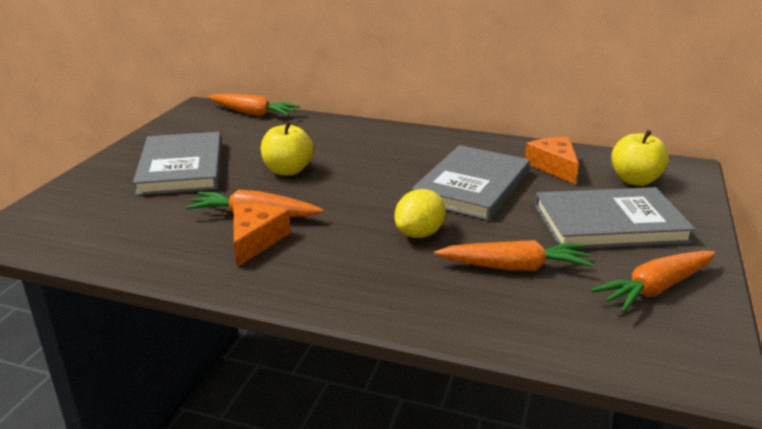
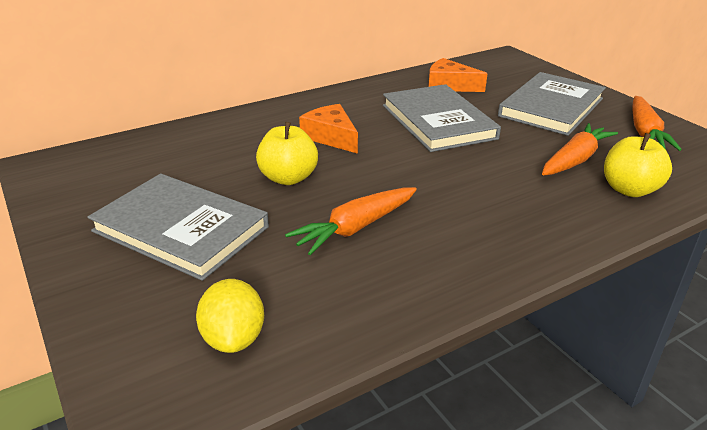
camera: 50 degrees left, 5 degrees up
orange carrot [208,94,300,117] -> none
orange cheese [233,204,290,267] -> orange cheese moved to [299,104,358,154]
yellow lemon [394,189,446,238] -> yellow lemon moved to [196,279,264,353]
yellow apple [611,130,669,186] -> yellow apple moved to [604,133,672,197]

